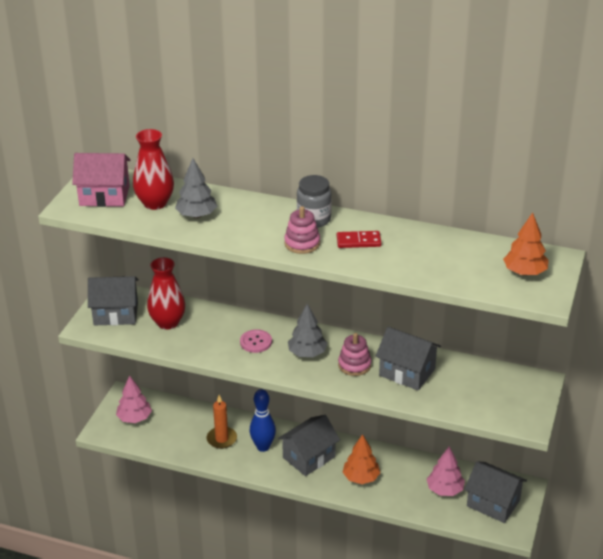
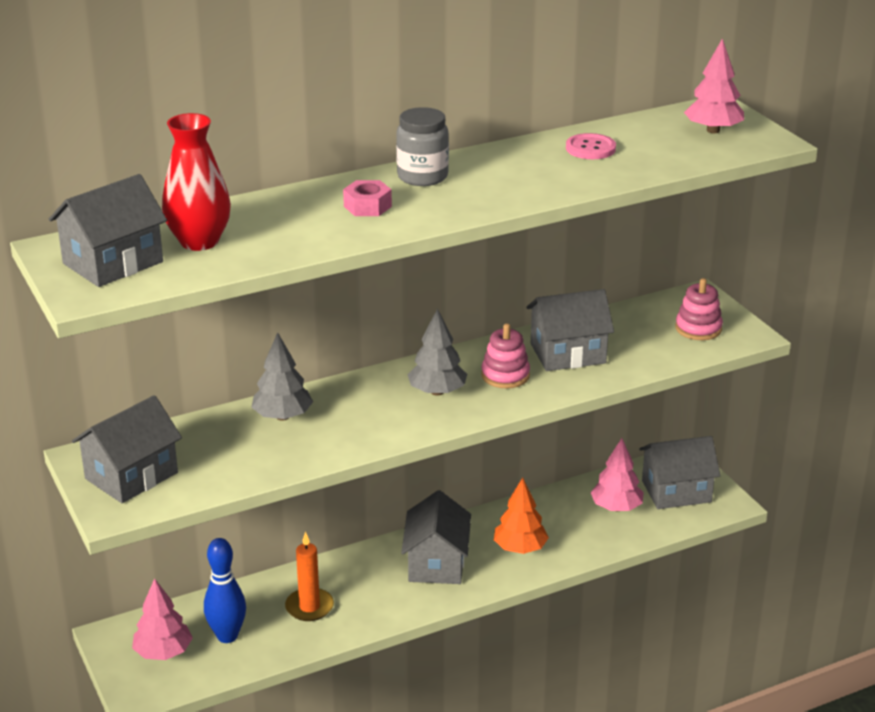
camera: 45 degrees left, 5 degrees down
pink house [72,153,130,207] -> grey house [49,174,167,287]
red vase [147,257,185,330] -> none
grey tree [175,158,217,218] -> grey tree moved to [251,332,313,421]
pink button [240,329,272,353] -> pink button moved to [566,133,616,159]
blue bowling pin [250,389,276,452] -> blue bowling pin moved to [204,538,246,643]
pink stacking toy [284,206,320,254] -> pink stacking toy moved to [675,278,723,340]
red domino [337,231,381,248] -> none
orange tree [503,213,549,276] -> pink tree [684,38,744,133]
none -> pink nut [343,180,392,216]

